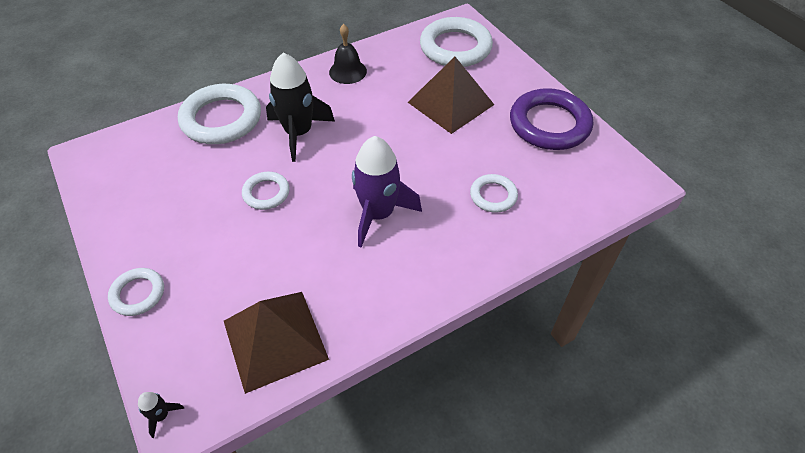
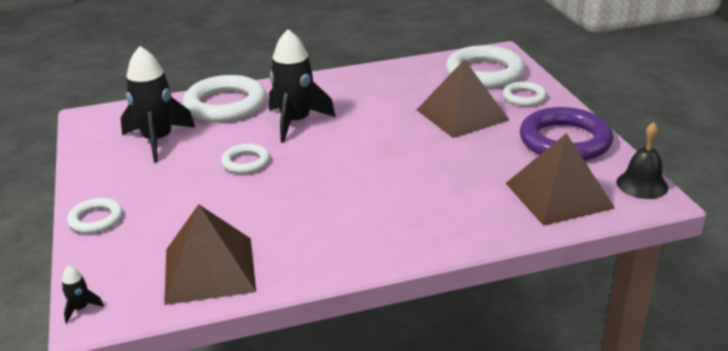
camera: 15 degrees right, 20 degrees down
black bell [329,24,367,84] -> black bell moved to [616,122,668,199]
purple rocket [352,136,422,247] -> none
white ring [470,174,518,213] -> white ring moved to [503,81,547,106]
none -> black rocket [121,46,195,163]
none -> brown pyramid [506,133,615,226]

